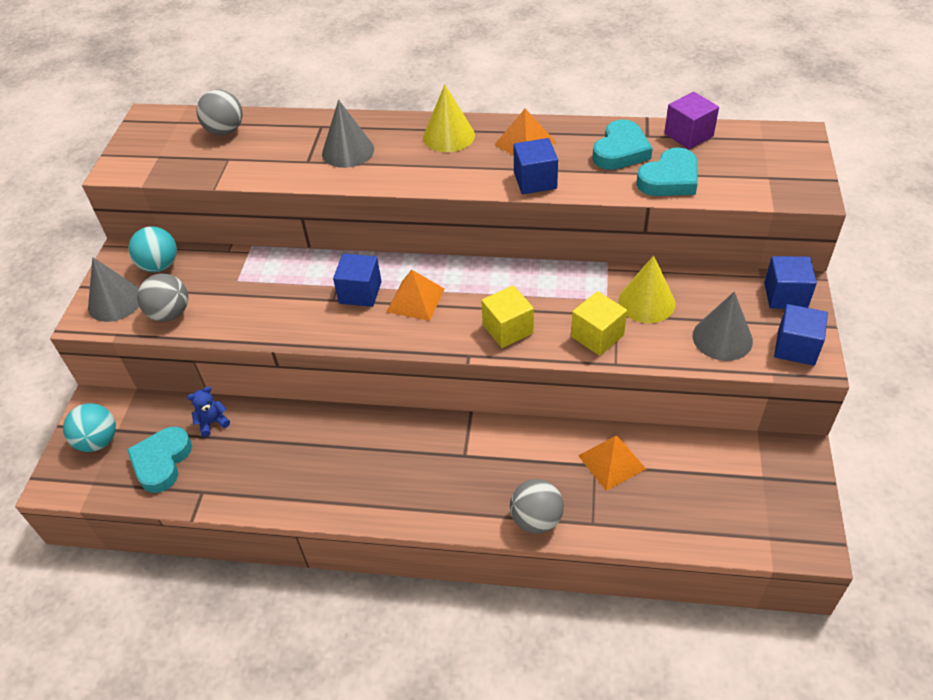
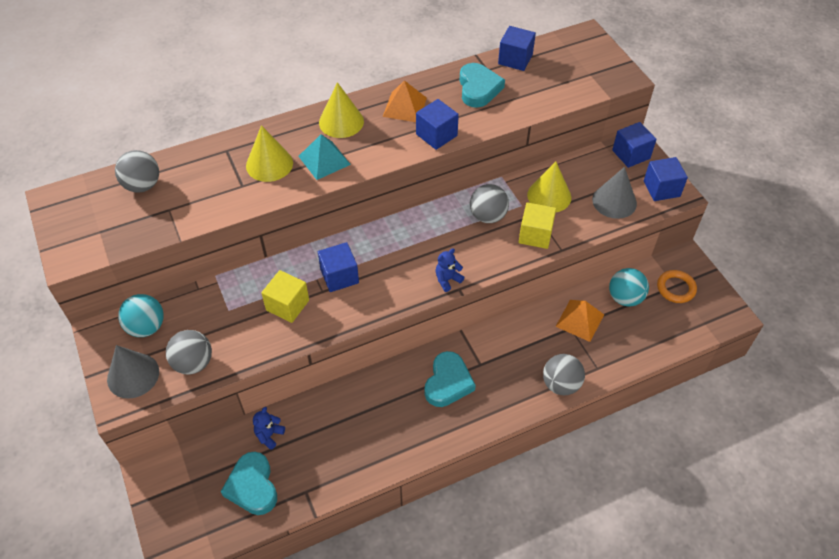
camera: 35 degrees left, 5 degrees up
turquoise ball [63,403,116,452] -> turquoise ball moved to [609,268,649,307]
grey cone [322,100,374,168] -> yellow cone [246,125,293,182]
orange pyramid [387,269,445,321] -> none
yellow cube [481,285,534,348] -> yellow cube moved to [261,270,309,323]
turquoise heart [636,147,698,196] -> turquoise heart moved to [425,351,476,407]
purple cube [664,92,719,149] -> blue cube [498,26,536,71]
none -> turquoise pyramid [298,134,351,180]
none -> blue teddy bear [435,248,464,292]
none -> grey ball [470,184,509,223]
none -> orange ring [657,270,697,303]

